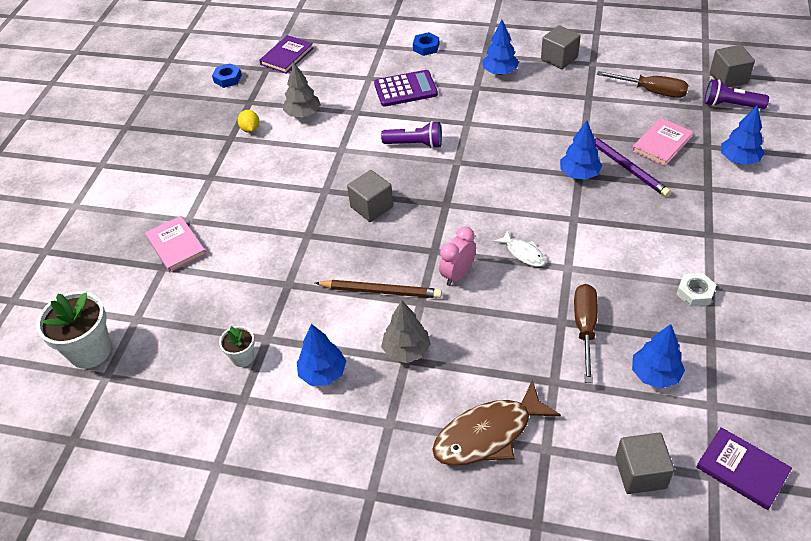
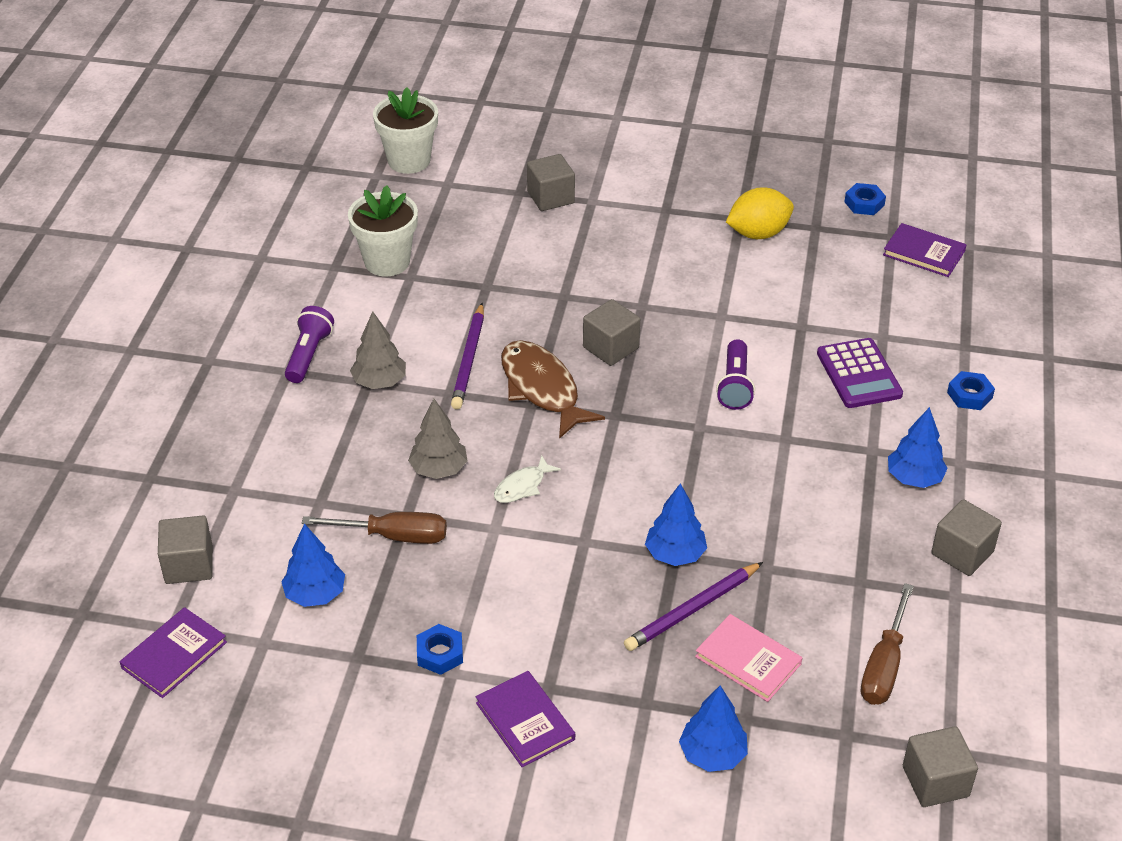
camera: 85 degrees right, 5 degrees down
pink book [145,216,206,272] -> grey cube [527,154,575,211]
white flower pot [219,326,255,367] -> white flower pot [348,186,418,276], size x1.89
yellow lemon [238,110,259,133] -> yellow lemon [726,187,794,239], size x1.80
grey tree [283,62,321,118] -> grey tree moved to [408,399,468,479]
blue tree [297,324,346,386] -> none
brown pencil [315,280,442,298] -> purple pencil [451,303,484,410]
brown fish [432,379,561,466] -> brown fish moved to [501,340,605,439]
pink clock [439,226,476,286] -> none
white nut [676,273,717,307] -> blue nut [417,624,463,675]
purple flashlight [704,79,769,109] -> purple flashlight moved to [285,306,334,383]
none -> purple book [476,671,575,767]

